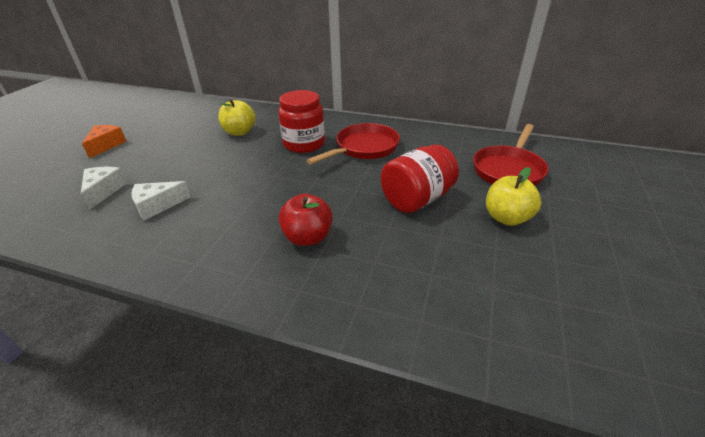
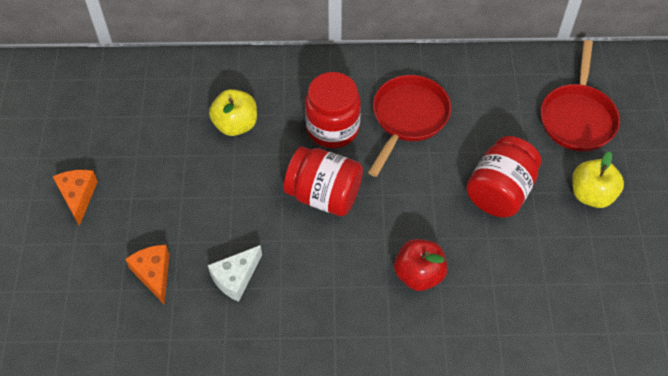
camera: 20 degrees left, 20 degrees up
white cheese [81,167,127,210] -> orange cheese [125,245,170,305]
none -> red jar [284,146,363,216]

